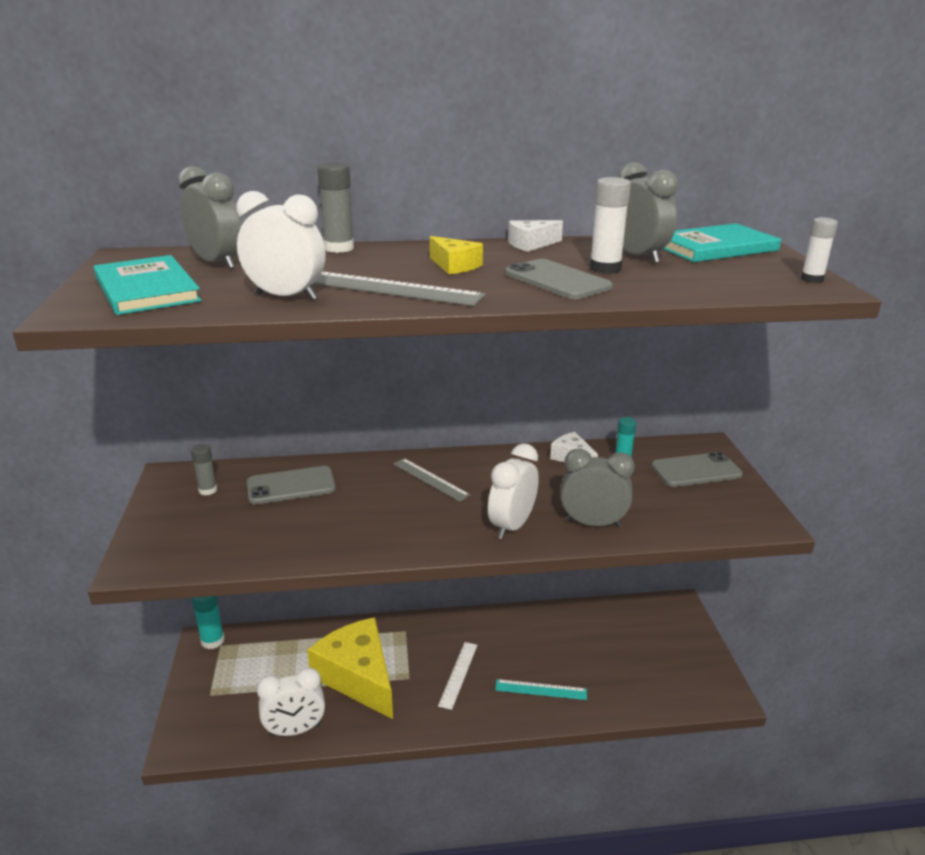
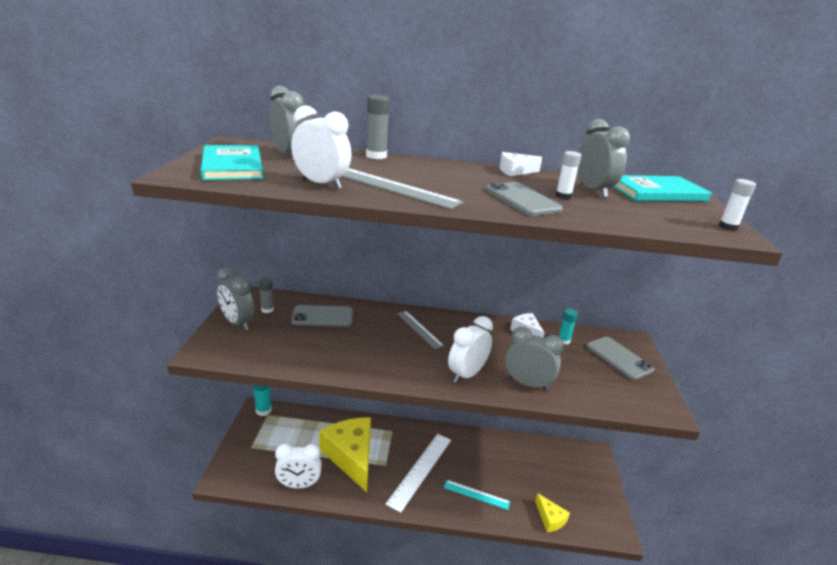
camera: 10 degrees right, 0 degrees up
yellow cheese [430,236,483,274] -> yellow cheese moved to [535,493,570,533]
white ruler [438,642,478,710] -> white ruler [386,434,451,513], size x1.66
white glue stick [589,177,631,274] -> white glue stick [556,151,581,199], size x0.67
grey phone [651,452,743,487] -> grey phone turned 60 degrees clockwise [586,337,654,380]
none -> grey clock [216,267,255,331]

